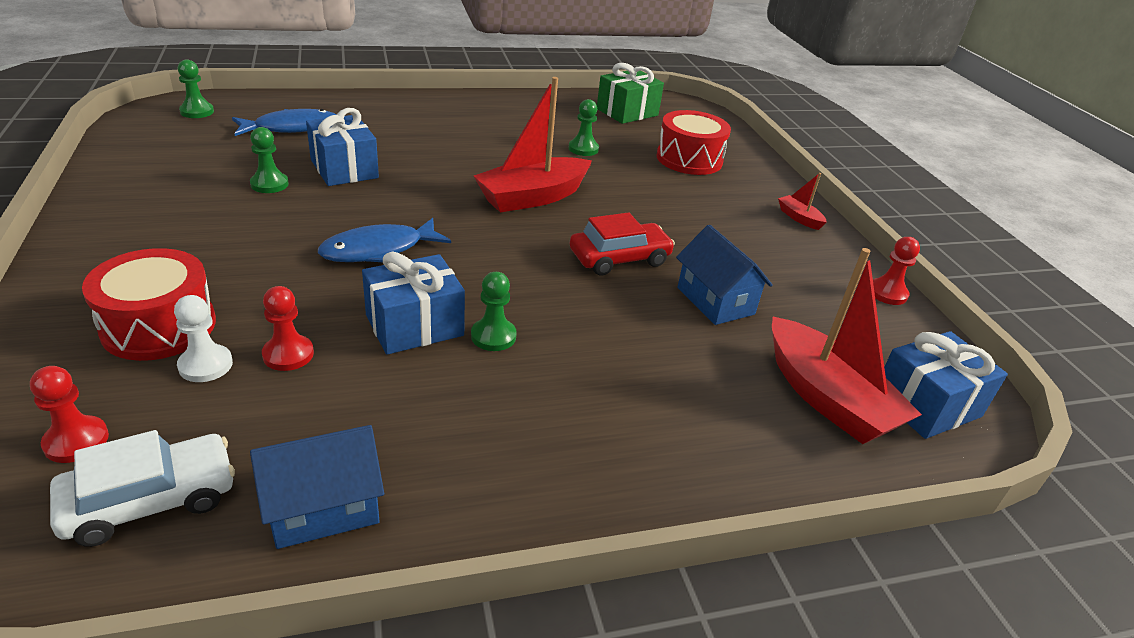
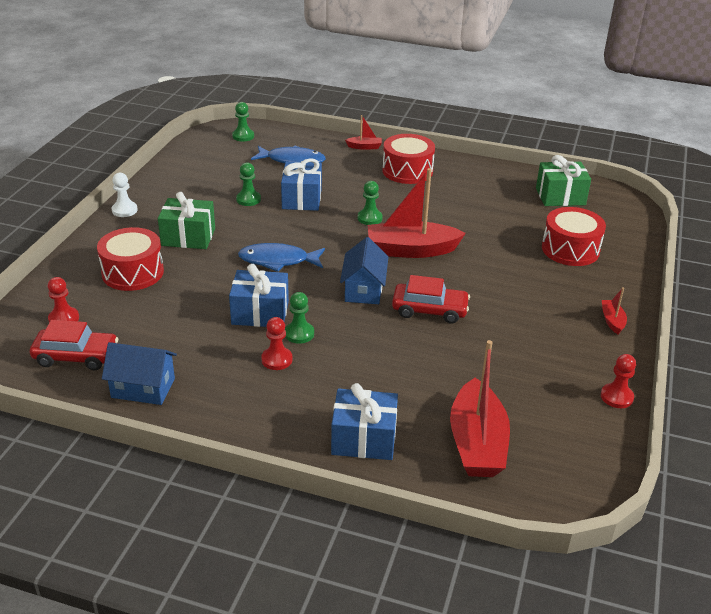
camera: 35 degrees right, 0 degrees up
white car [50,430,235,547] -> red car [30,320,118,370]
white pawn [174,295,233,382] -> white pawn moved to [112,173,138,217]
red pawn [262,286,314,371] -> red pawn moved to [261,317,293,370]
green pawn [569,99,599,156] -> green pawn moved to [358,181,383,225]
blue house [676,225,773,325] -> blue house moved to [340,237,388,304]
blue gift [884,331,1008,439] -> blue gift moved to [331,383,398,460]
none -> green gift [158,192,215,249]
none -> red boat [345,115,382,150]
none -> red drum [382,134,435,184]

